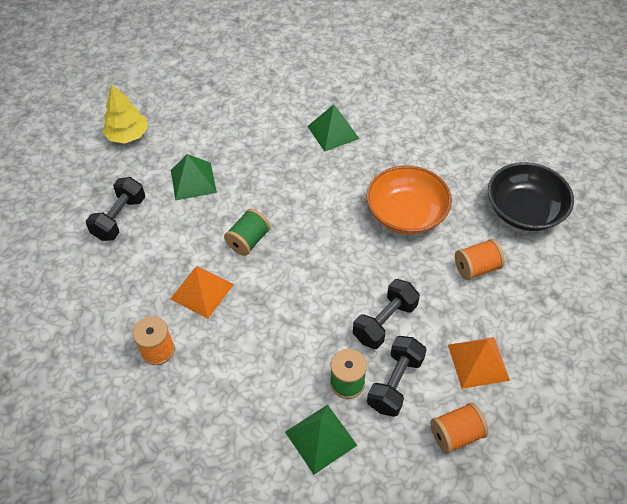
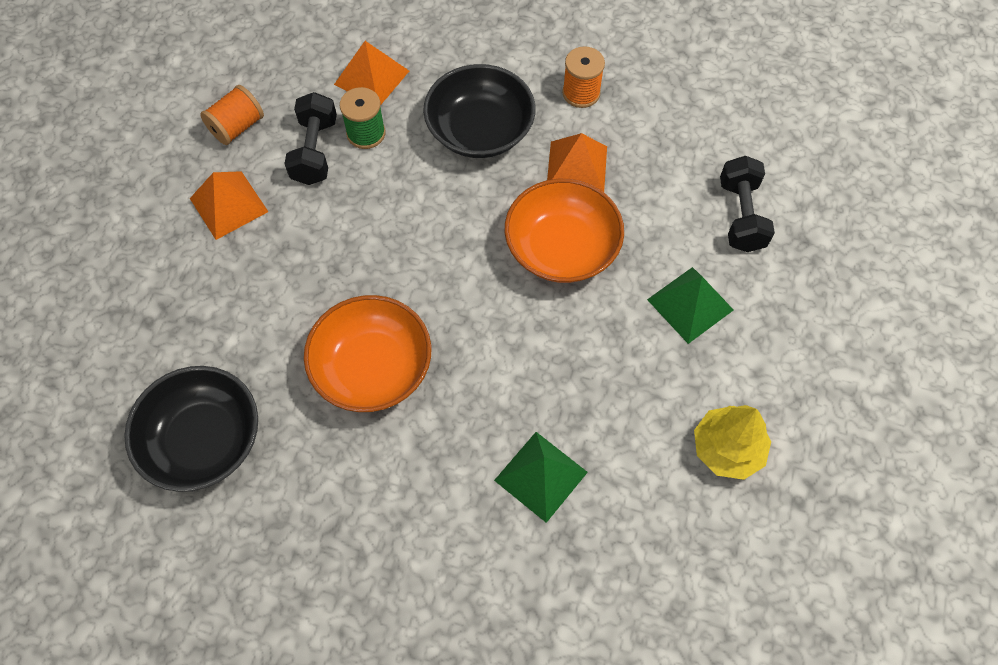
camera: 155 degrees right, 10 degrees up
yellow tree [102,84,148,144] -> yellow tree moved to [694,405,771,480]
green spool [224,209,271,256] -> orange bowl [505,179,624,283]
green pyramid [285,405,357,474] -> orange pyramid [334,41,409,106]
black dumbbell [353,279,420,349] -> none
orange spool [455,239,505,280] -> none
none -> black bowl [423,64,535,158]

